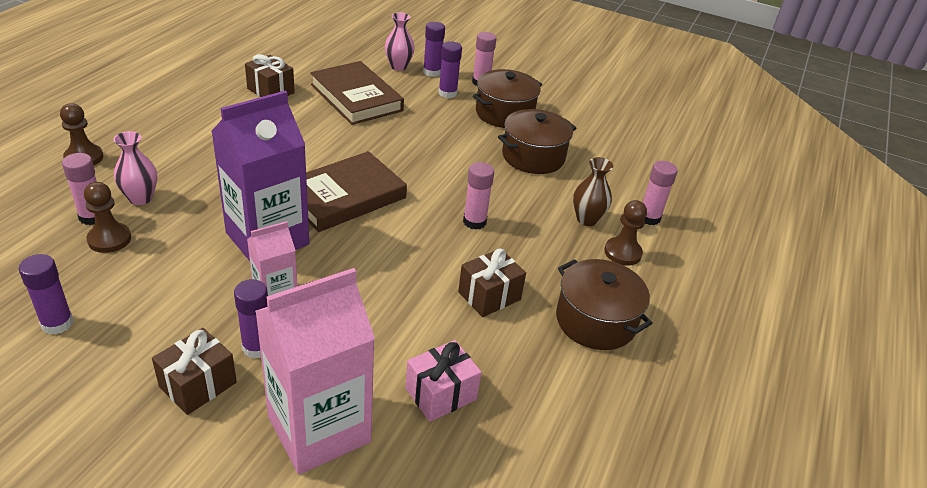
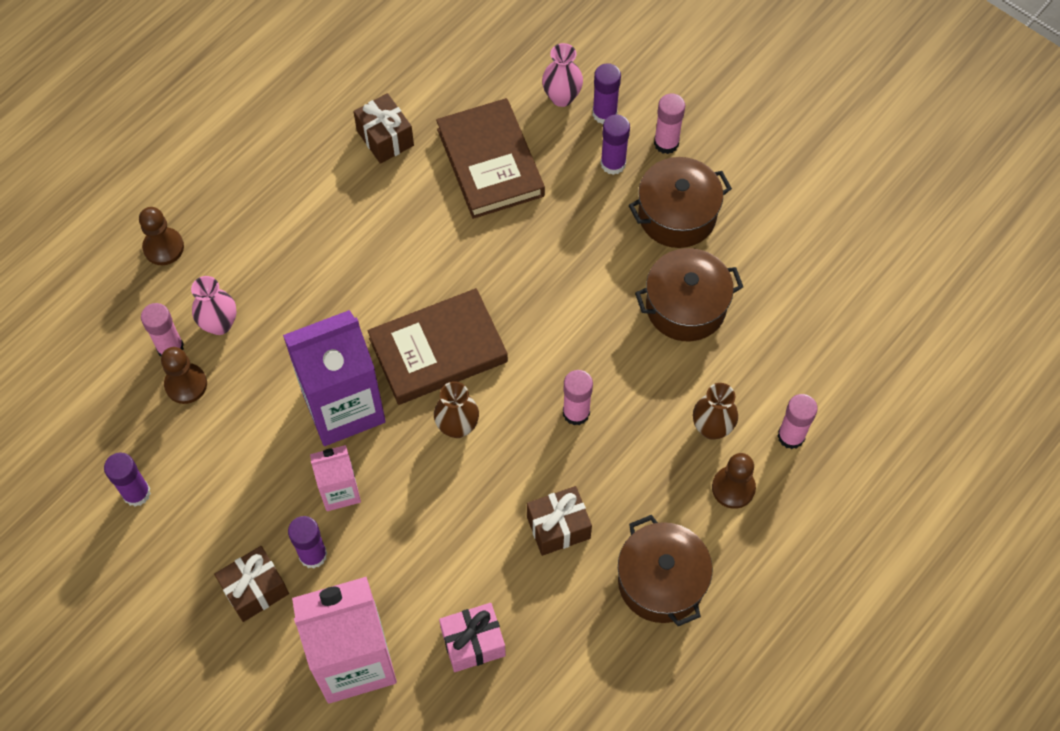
camera: 20 degrees right, 25 degrees up
none -> brown vase [434,381,479,438]

